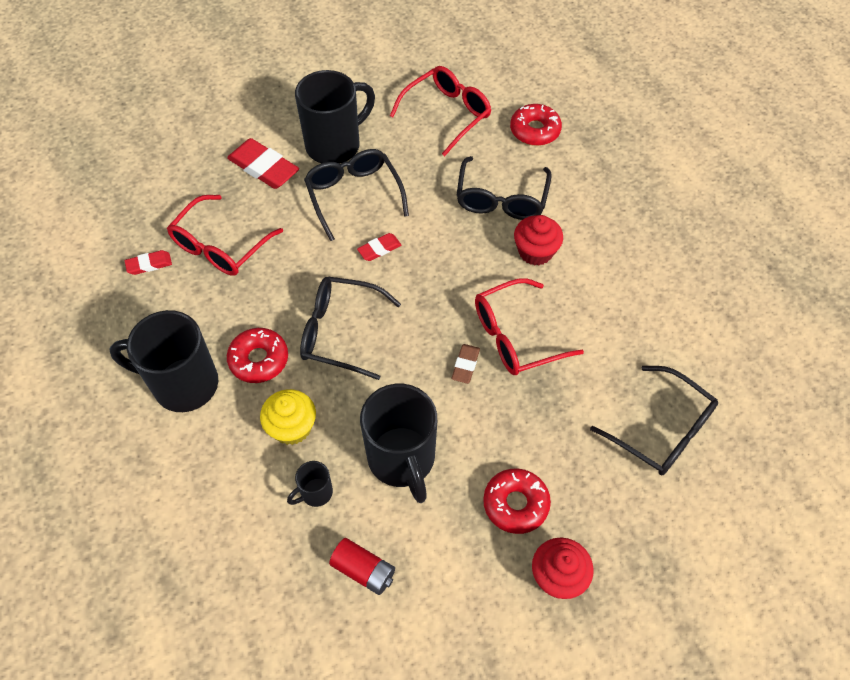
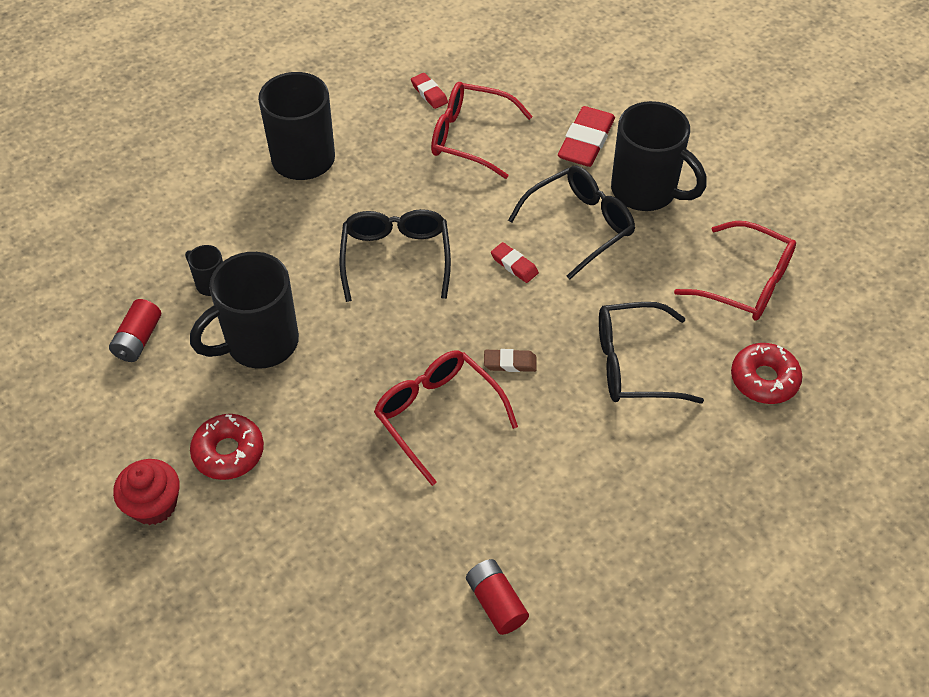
camera: 75 degrees right, 5 degrees down
red donut [227,328,288,383] -> none
yellow cupcake [260,389,316,445] -> none
brown eraser [451,344,480,384] -> brown eraser moved to [484,349,537,372]
red cupcake [514,215,563,266] -> none
black glasses [590,366,718,476] -> none
none -> red battery [466,559,529,635]

